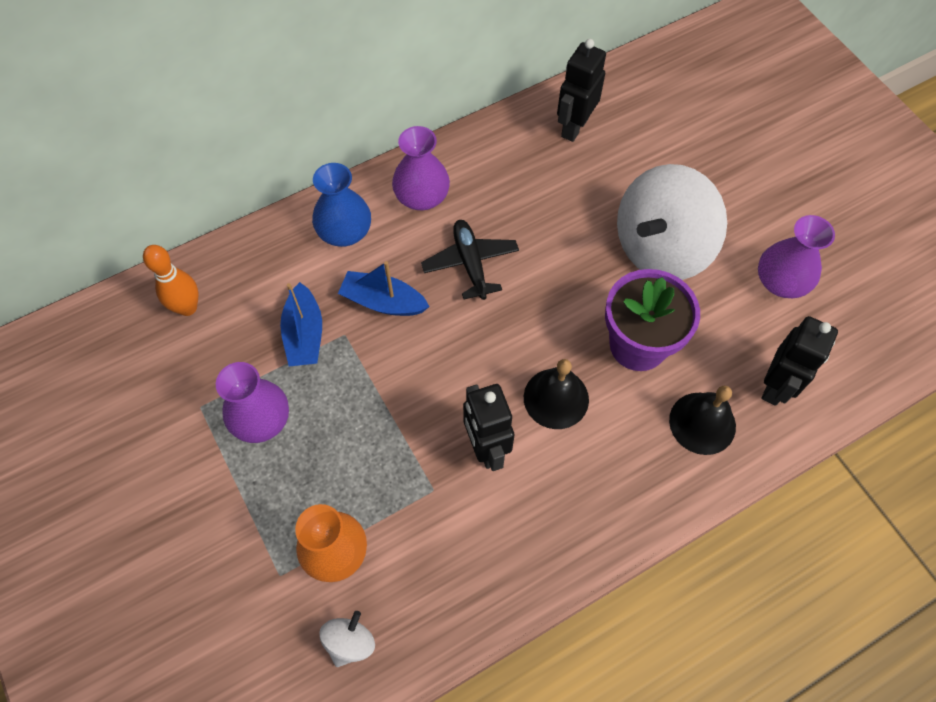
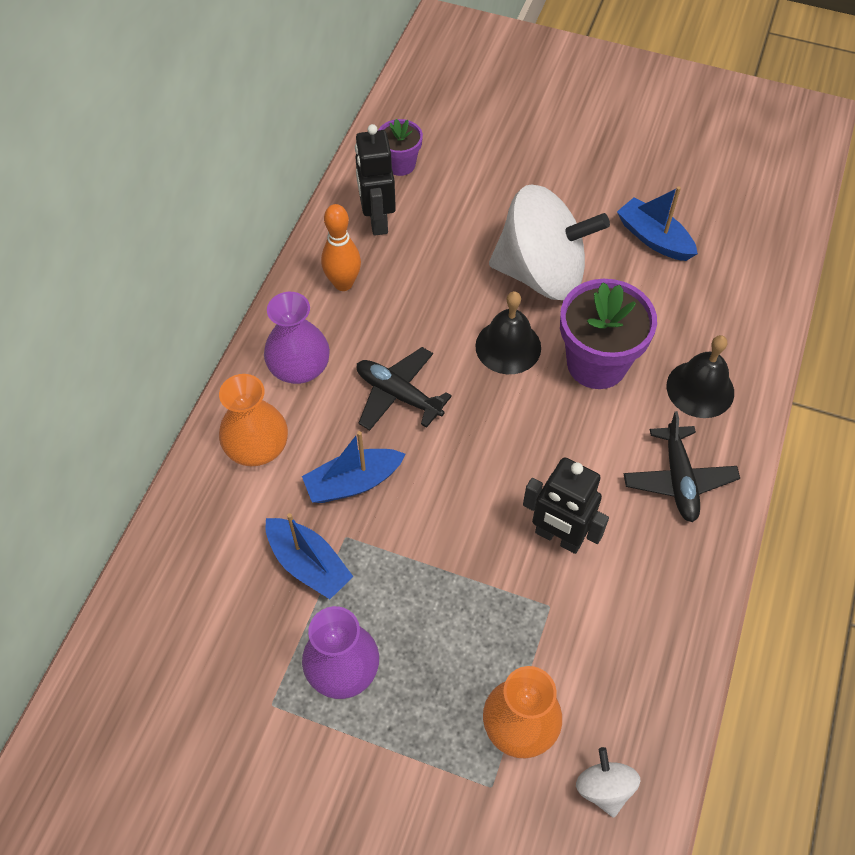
camera: 40 degrees left, 5 degrees down
orange bowling pin [143,245,198,316] -> orange bowling pin moved to [321,204,361,291]
blue vase [312,163,371,247] -> orange vase [219,374,288,466]
black bell [524,359,589,429] -> black bell moved to [475,291,541,374]
white spinning top [617,164,727,280] -> white spinning top turned 90 degrees counterclockwise [489,184,610,300]
purple vase [758,215,835,298] -> blue boat [617,187,698,261]
black robot [761,316,838,406] -> none
none -> purple flower pot [378,119,423,176]
none -> black plane [624,411,740,522]

